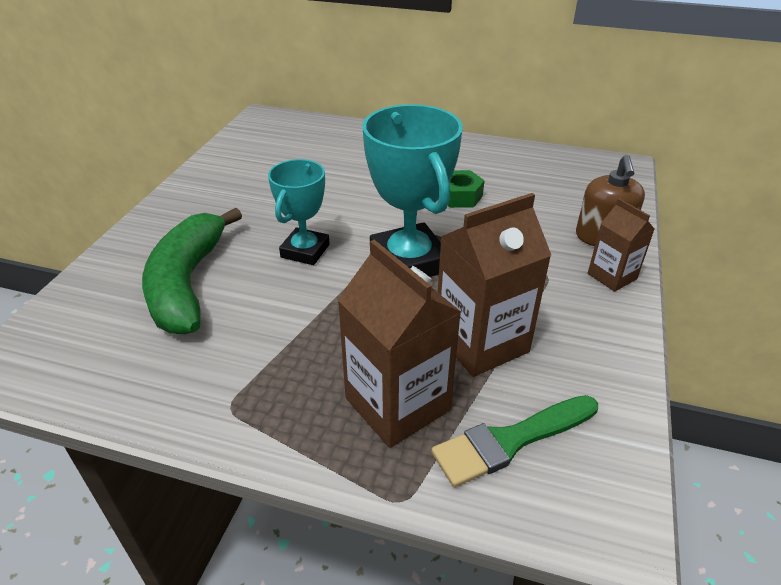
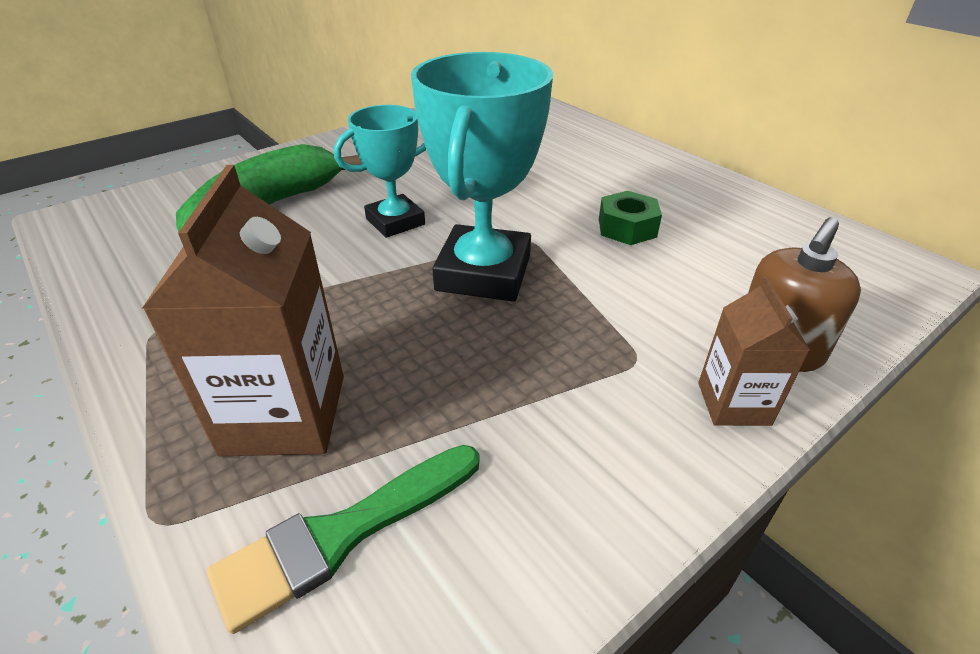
camera: 35 degrees right, 0 degrees up
green brush [431,395,598,487] -> green brush turned 45 degrees counterclockwise [207,445,479,634]
brown carton [438,193,551,377] -> none

